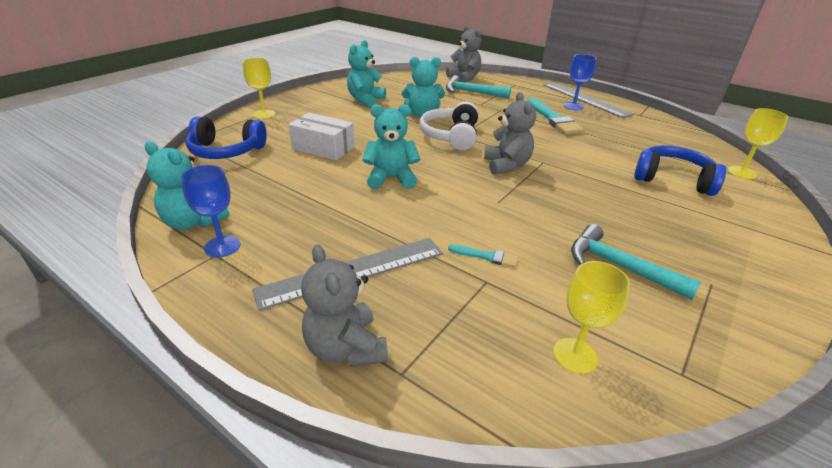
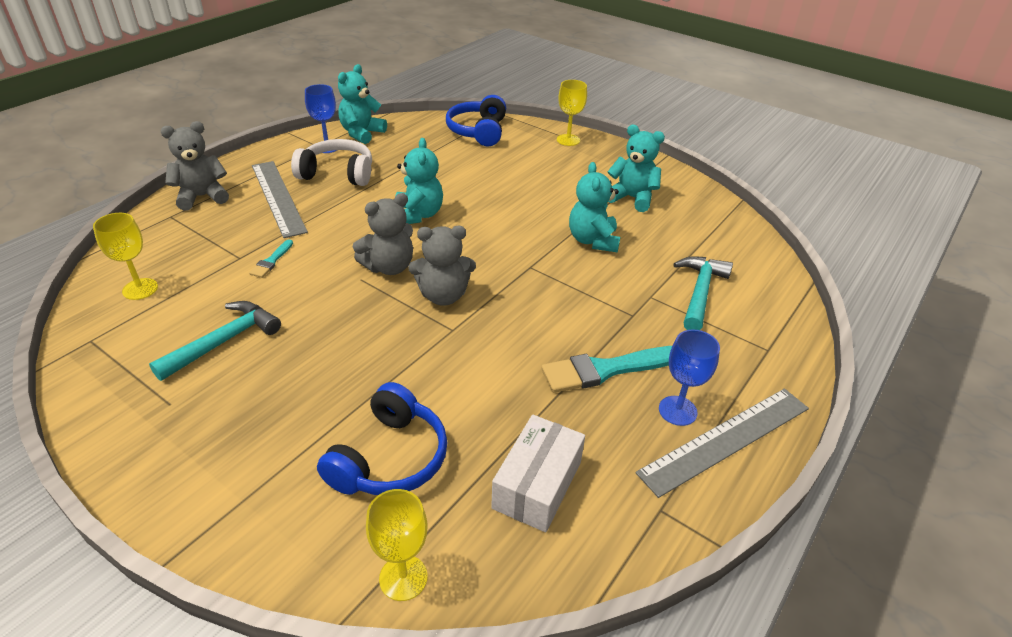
camera: 90 degrees right, 5 degrees up
white box [288,113,355,161] -> white box moved to [491,414,585,532]
white headphones [420,102,478,150] -> white headphones moved to [291,139,372,186]
grey teddy bear [446,25,481,82] -> grey teddy bear moved to [353,193,413,275]

